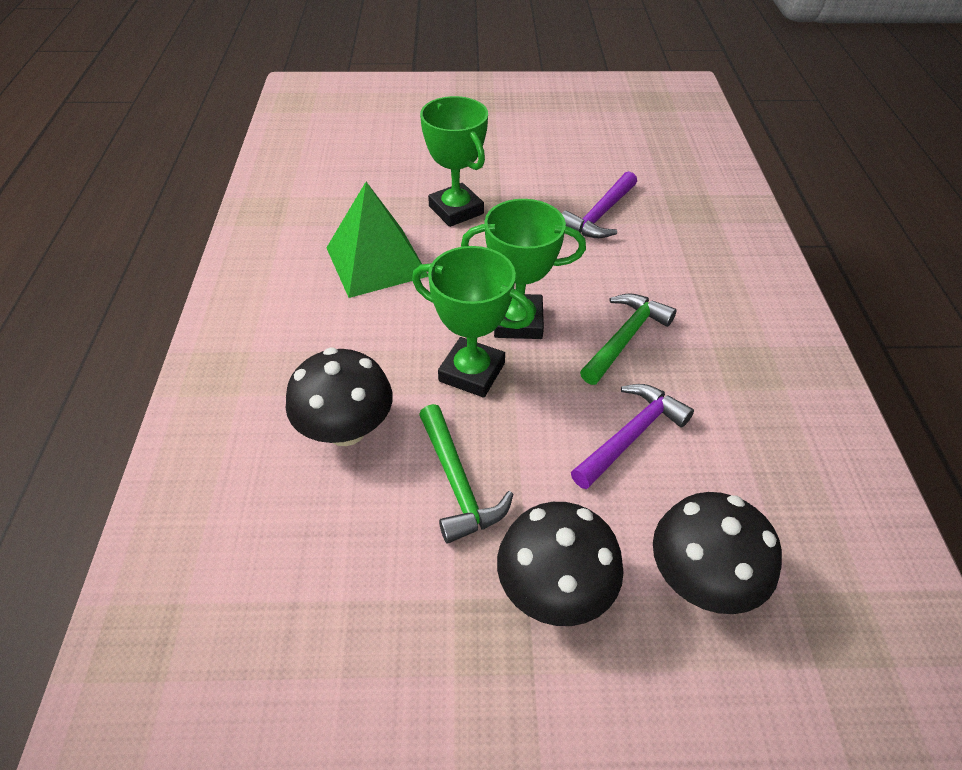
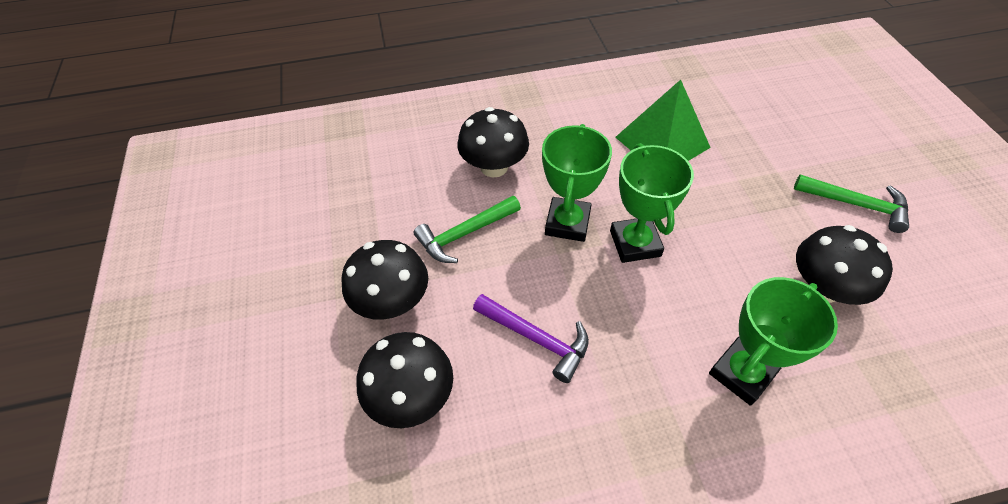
camera: 80 degrees right, 5 degrees up
green trophy [420,96,488,227] -> green trophy moved to [709,277,838,406]
purple hammer [562,171,637,238] -> black mushroom [796,225,893,305]
green hammer [580,293,677,385] -> green hammer moved to [794,174,909,233]

